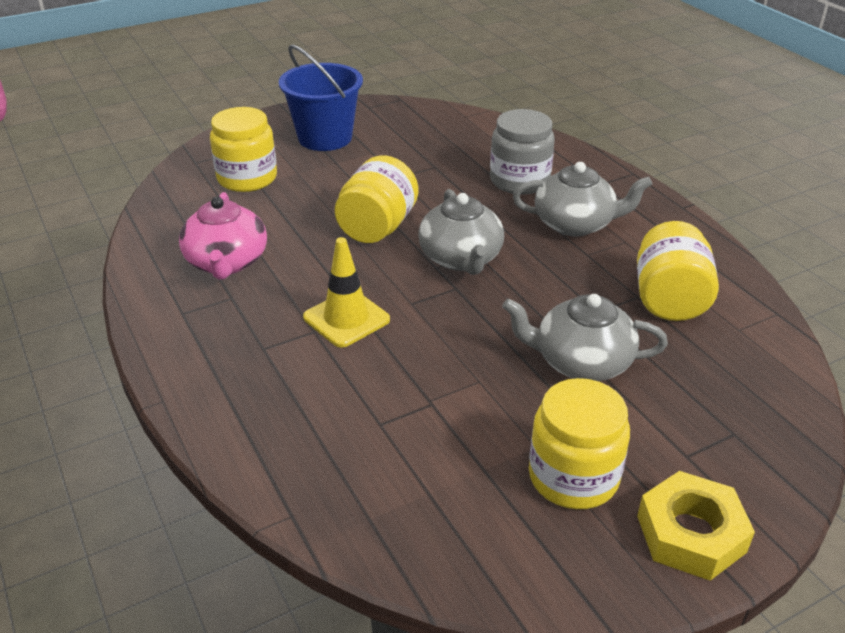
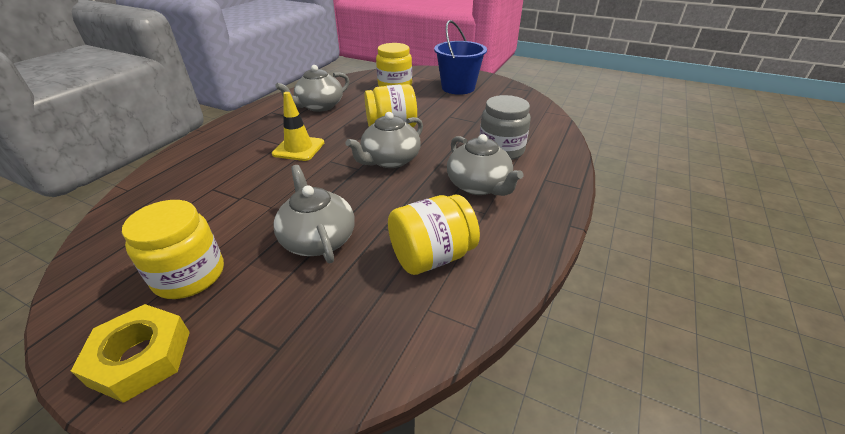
camera: 55 degrees right, 0 degrees up
pink teapot [179,192,267,280] -> grey teapot [275,65,349,112]

